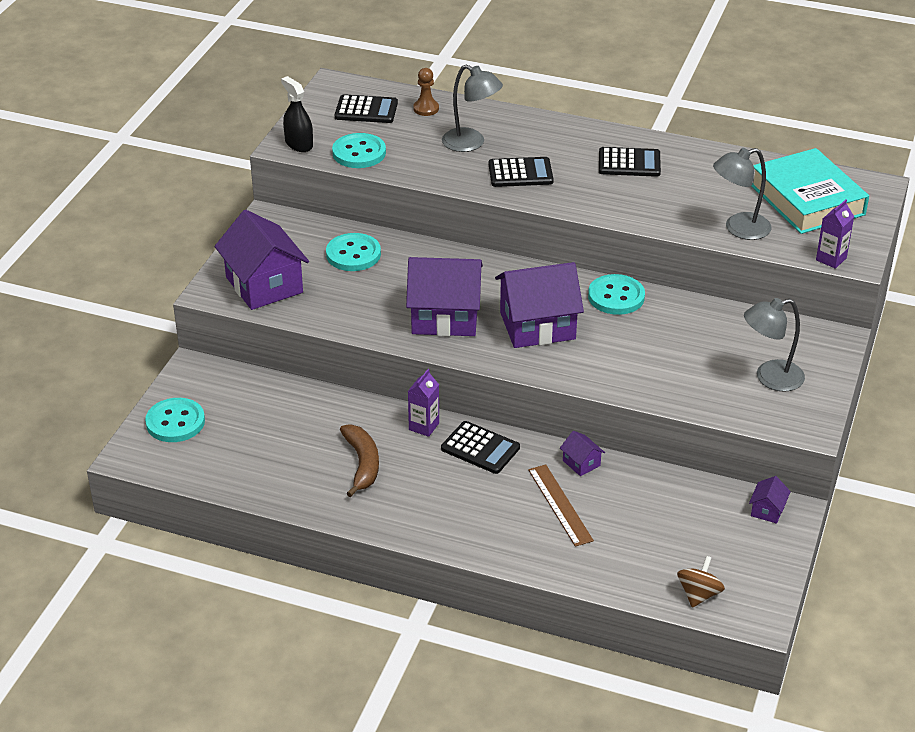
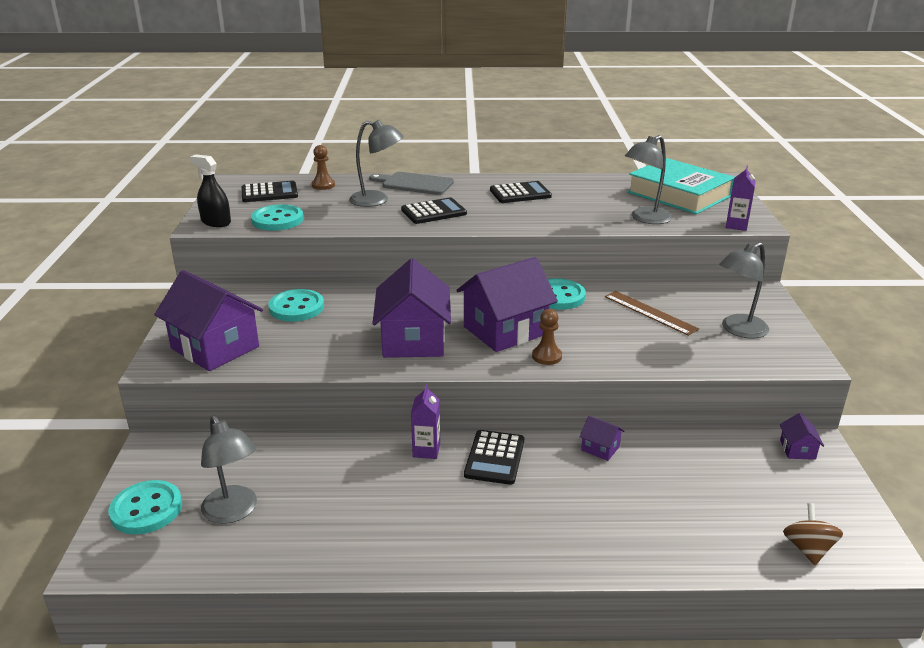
camera: 20 degrees left, 10 degrees down
brown banana [340,424,379,497] -> none
purple house [406,257,483,336] -> purple house turned 75 degrees counterclockwise [372,258,451,358]
black calculator [441,421,520,474] -> black calculator turned 90 degrees clockwise [464,430,524,485]
brown ruler [528,465,594,547] -> brown ruler moved to [605,291,699,336]
none -> grey lamp [201,415,257,524]
none -> grey cutting board [369,172,454,195]
none -> brown pawn [532,309,562,365]

